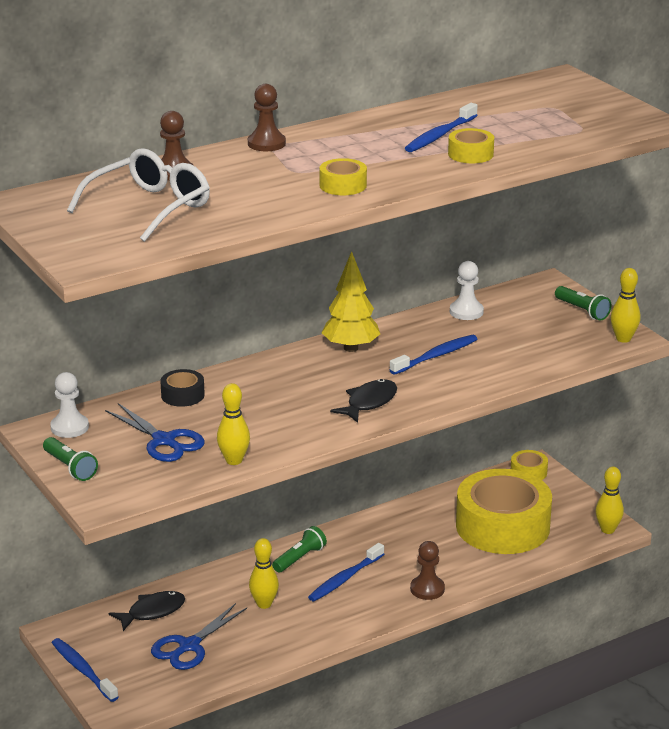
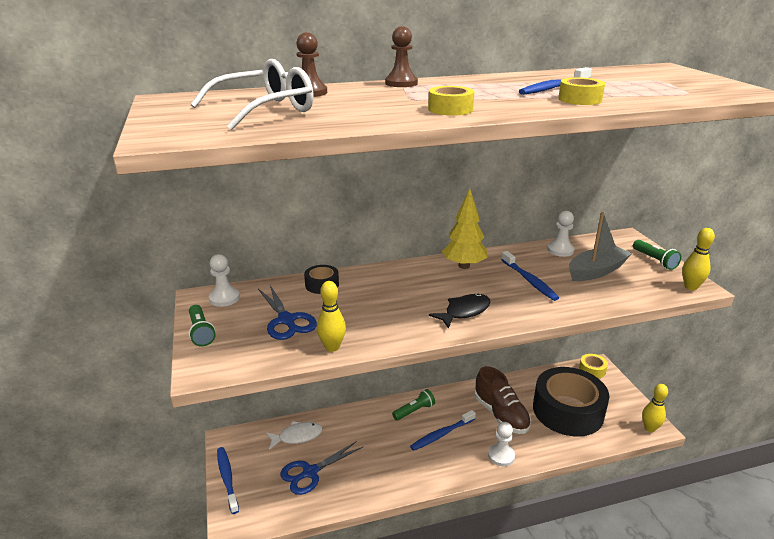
camera: 15 degrees right, 0 degrees up
black fish [108,591,185,631] -> white fish [266,421,323,450]
yellow bowling pin [249,538,279,609] -> none
blue toothbrush [390,335,477,375] -> blue toothbrush turned 90 degrees clockwise [501,251,559,301]
brown pawn [410,541,445,600] -> white pawn [488,422,515,466]
yellow tape [456,469,552,554] -> black tape [533,367,610,437]
none -> brown shoe [475,366,531,434]
none -> grey boat [569,212,632,281]

